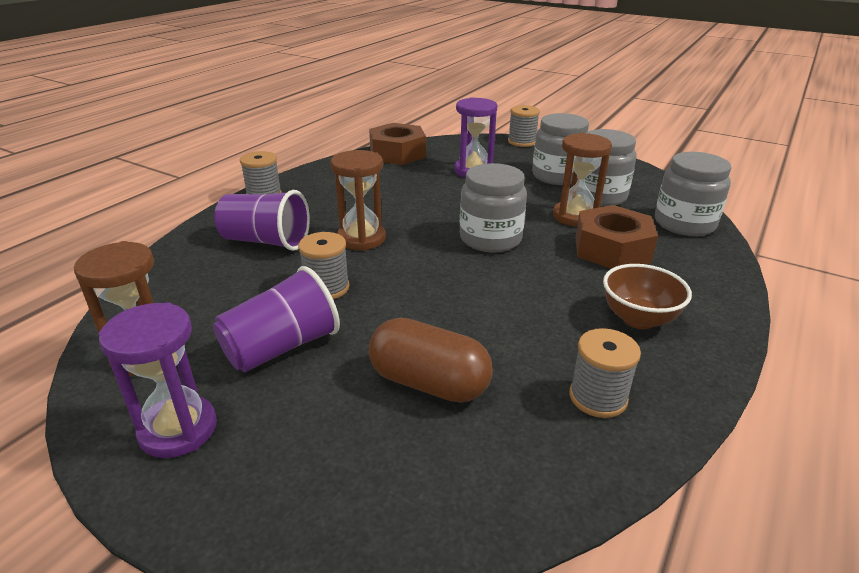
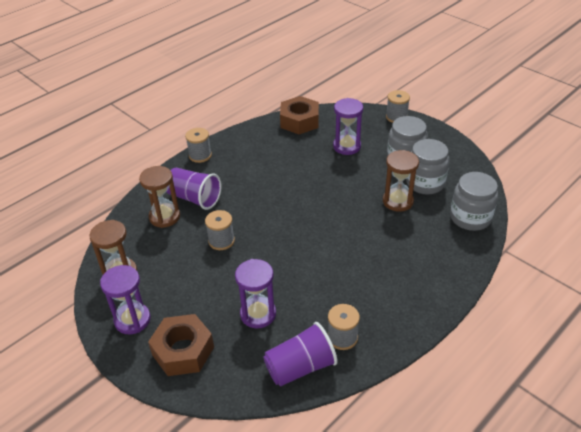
camera: 15 degrees right, 10 degrees up
purple cup [213,266,340,372] -> purple cup moved to [263,322,338,387]
brown hourglass [330,150,386,251] -> brown hourglass moved to [139,166,180,228]
brown capsule [369,318,493,403] -> purple hourglass [235,259,276,328]
grey jar [460,163,527,252] -> none
brown nut [575,205,658,269] -> brown nut moved to [148,314,214,376]
brown bowl [603,264,692,329] -> none

